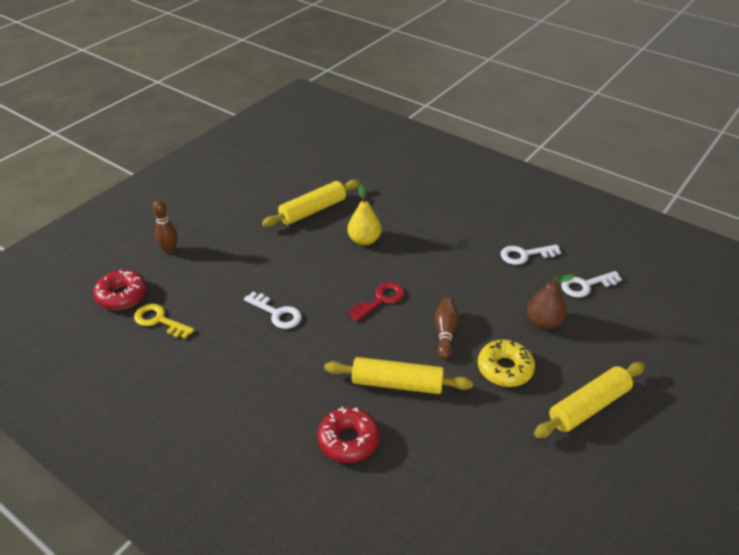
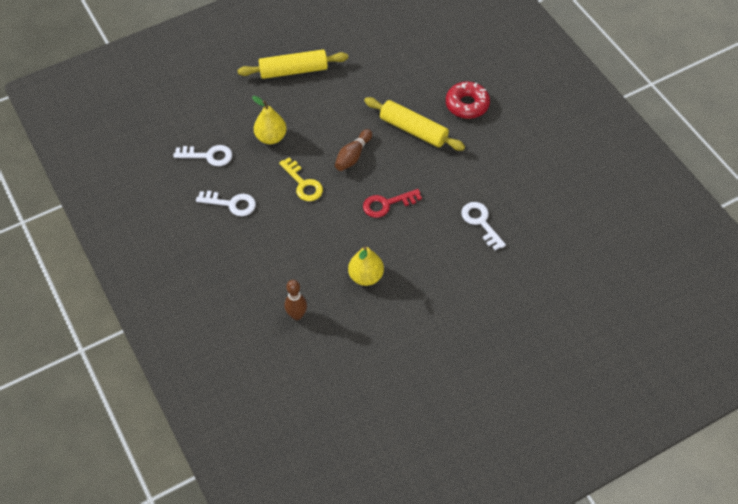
camera: 155 degrees left, 15 degrees up
red donut [93,270,147,310] -> none
yellow key [134,304,194,339] -> yellow key moved to [279,157,323,201]
brown bowling pin [152,200,177,254] -> brown bowling pin moved to [285,280,307,320]
yellow rolling pin [262,179,360,227] -> none
yellow donut [478,340,535,387] -> none
brown pear [527,274,575,329] -> yellow pear [252,96,287,144]

